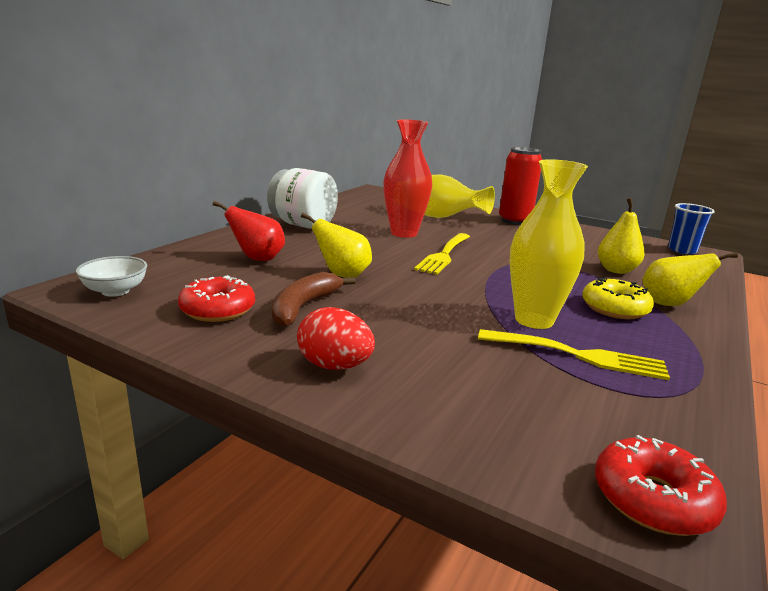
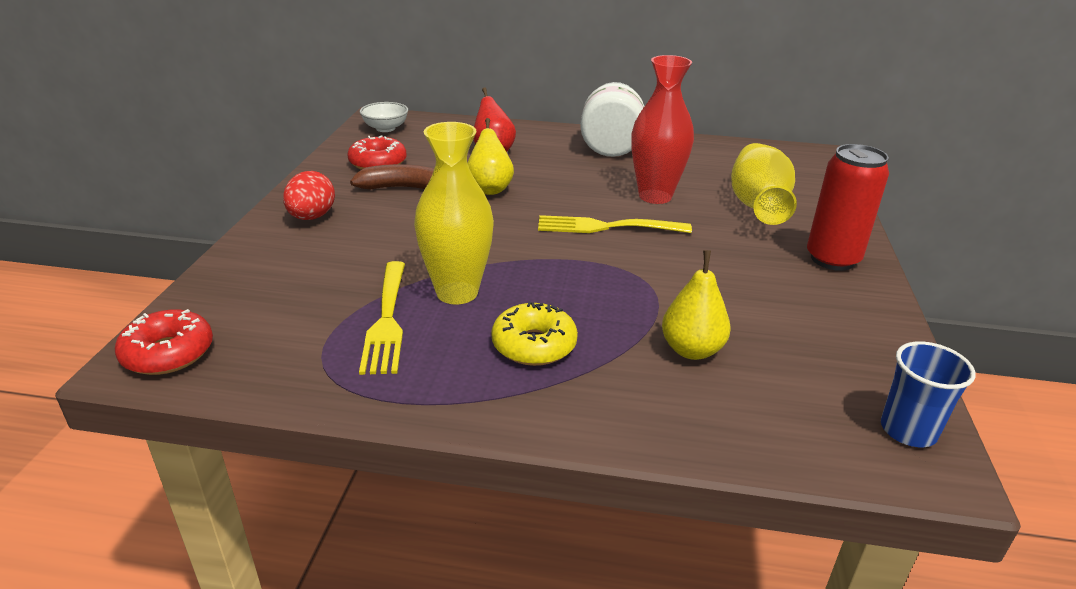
camera: 70 degrees right, 10 degrees up
yellow pear [642,252,738,306] -> none

